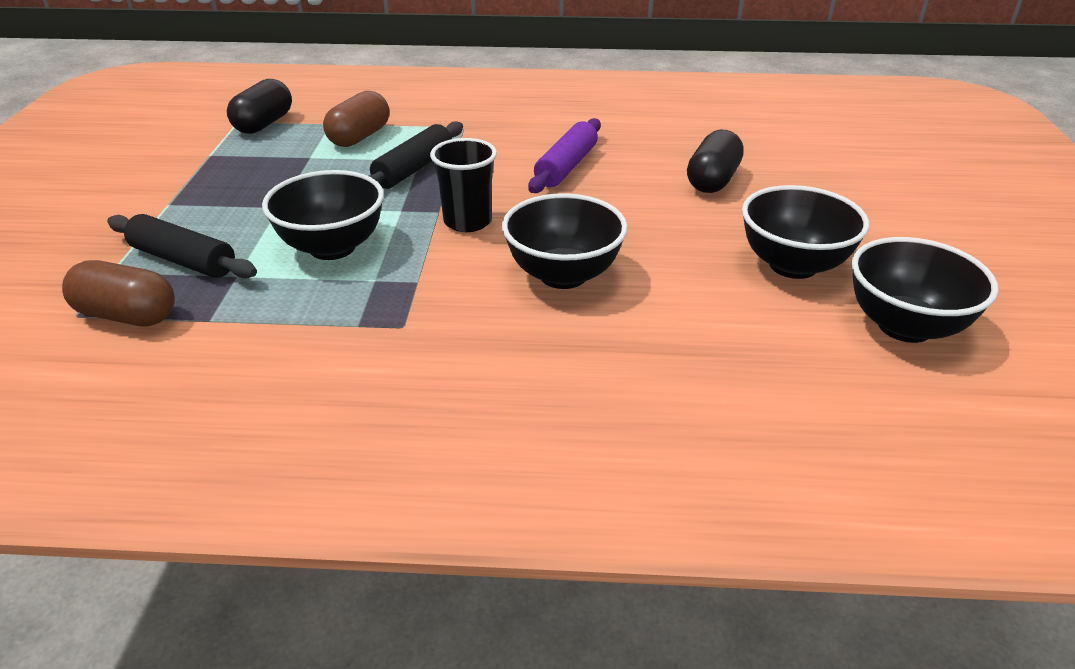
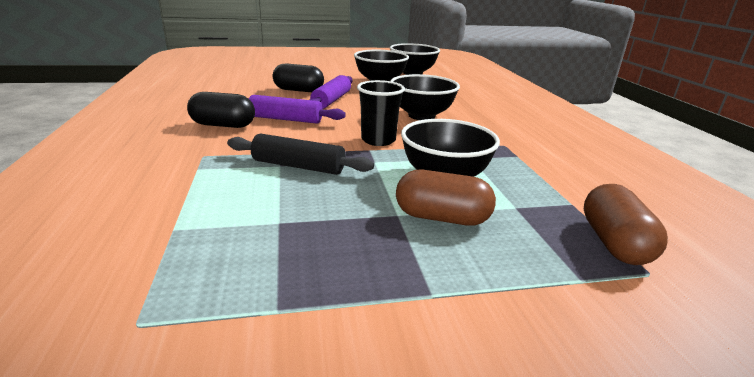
camera: 105 degrees left, 10 degrees down
black rolling pin [107,214,257,278] -> none
black capsule [227,79,292,134] -> black capsule moved to [187,92,255,128]
brown capsule [323,91,390,147] -> brown capsule moved to [396,170,496,226]
none -> purple rolling pin [309,75,353,109]

